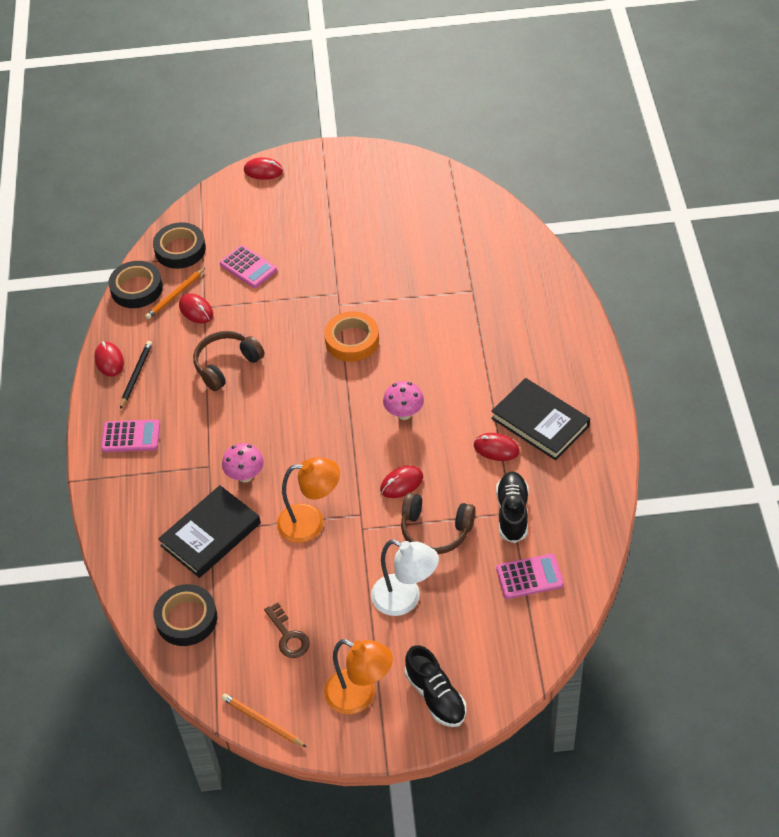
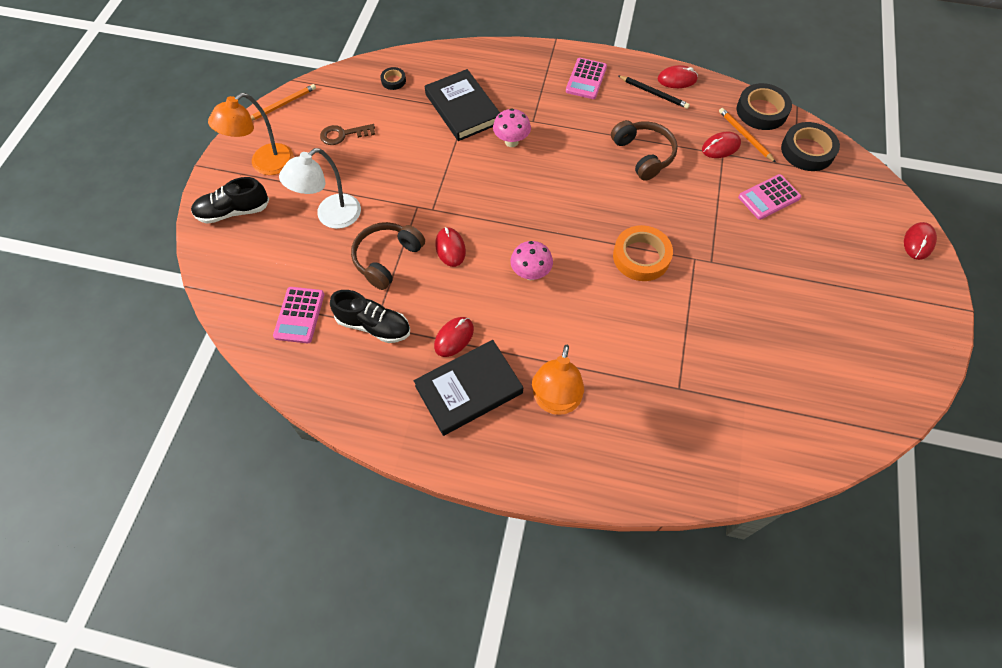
camera: 105 degrees right, 10 degrees up
black tape [154,584,217,646] -> black tape [380,67,406,90], size x0.50
orange lamp [277,457,340,543] -> orange lamp moved to [532,345,584,415]

